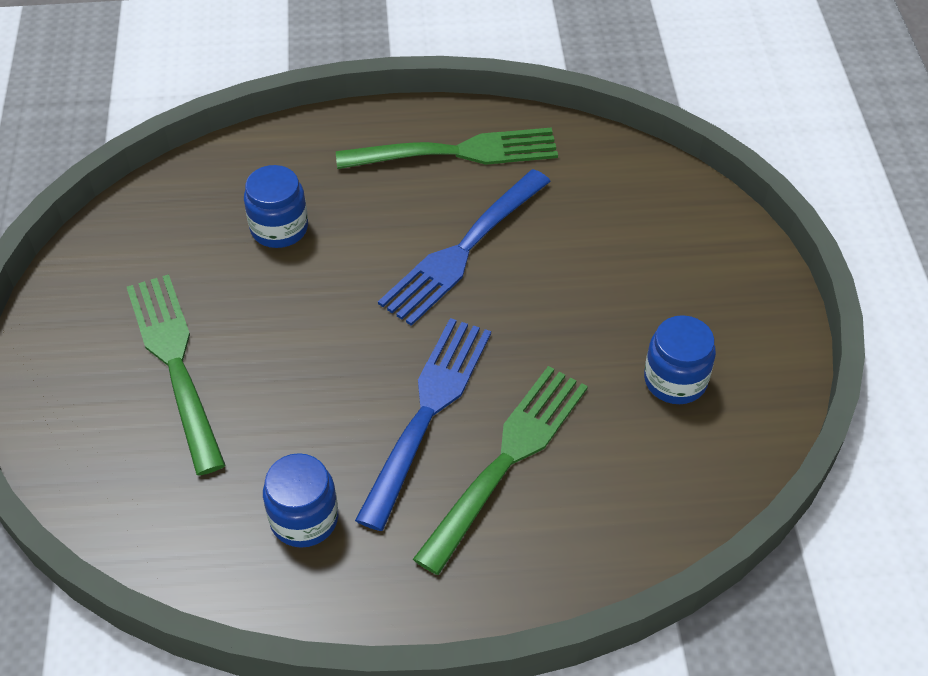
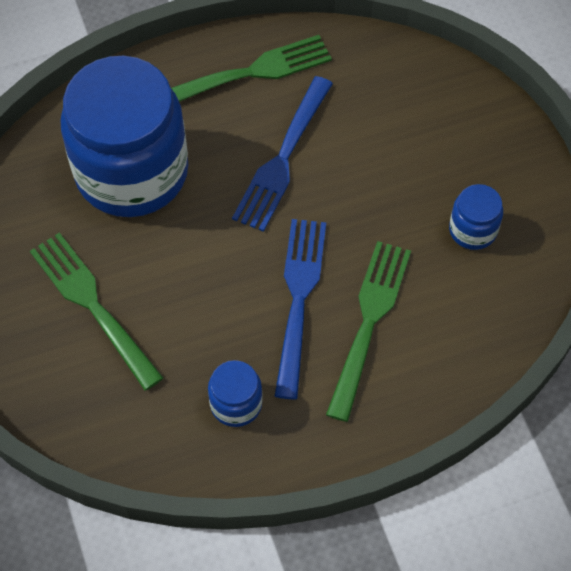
camera: 15 degrees left, 10 degrees up
blue jar [244,165,308,248] -> blue jar [60,56,188,217], size x2.39

